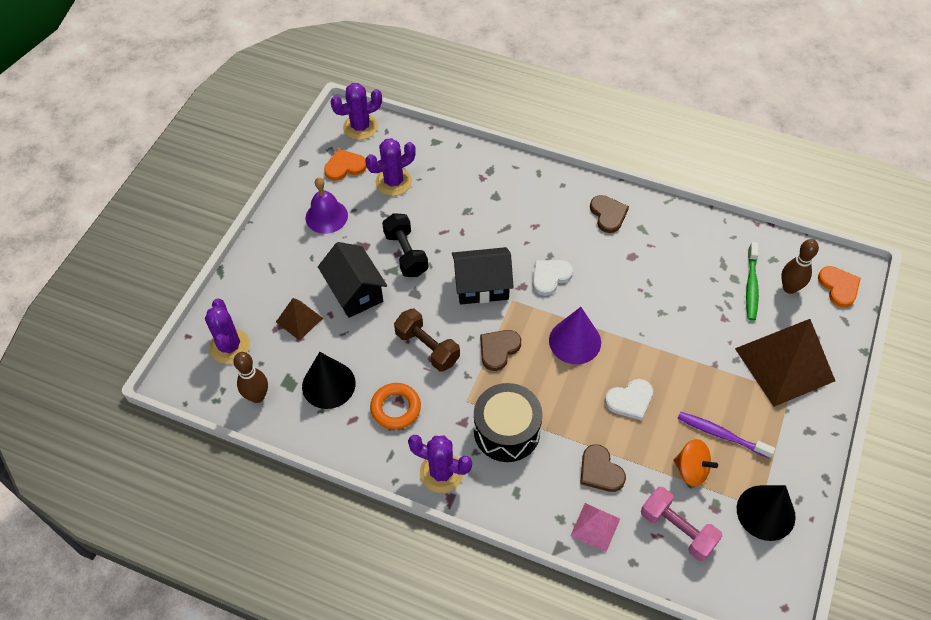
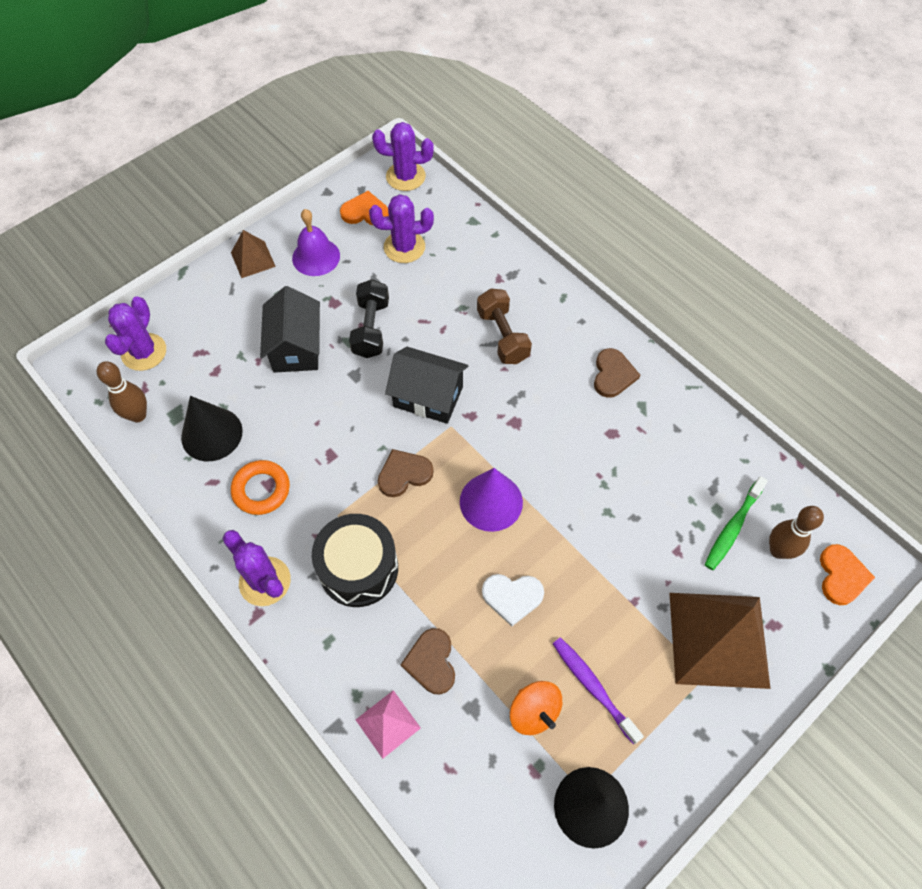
camera: 25 degrees right, 5 degrees up
brown pyramid [276,298,323,341] -> brown pyramid moved to [231,230,276,278]
brown dumbbell [394,309,460,371] -> brown dumbbell moved to [477,288,532,364]
white heart [533,260,573,296] -> none
pink dumbbell [641,487,722,561] -> none

